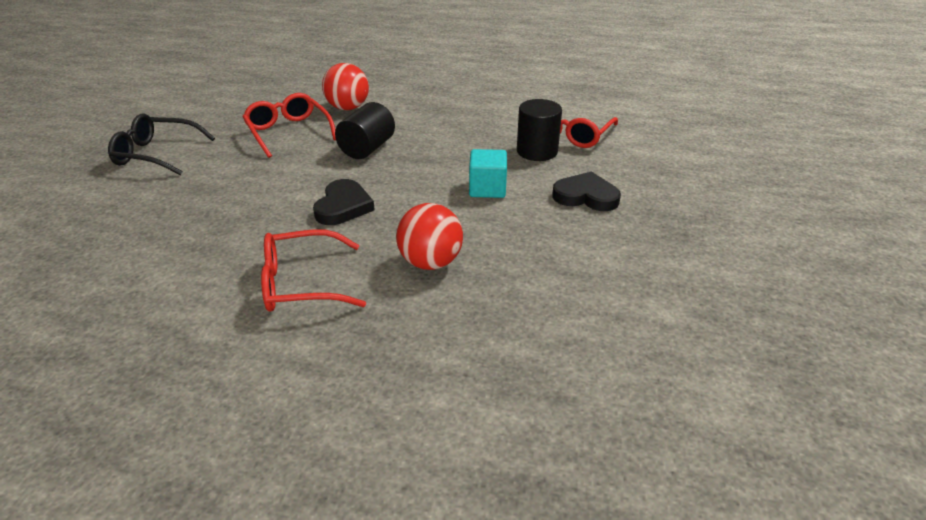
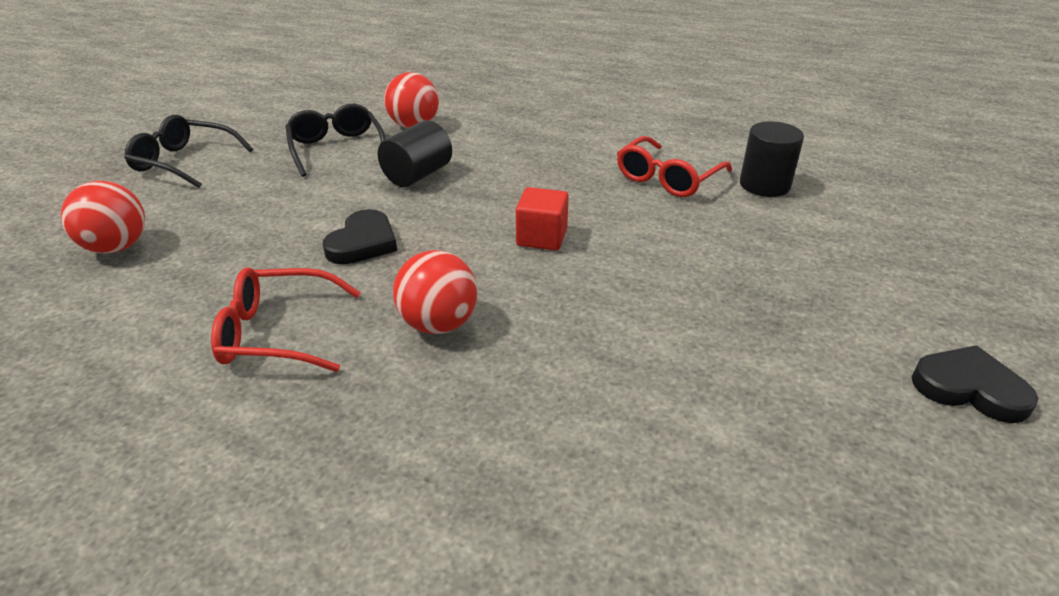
camera: 10 degrees right, 0 degrees up
red glasses [242,93,336,158] -> black glasses [285,104,386,177]
turquoise cube [469,149,507,198] -> red cube [516,187,569,251]
black cylinder [517,99,562,161] -> black cylinder moved to [740,121,804,197]
black heart [552,171,621,211] -> black heart moved to [912,345,1039,423]
none -> red ball [61,181,145,253]

